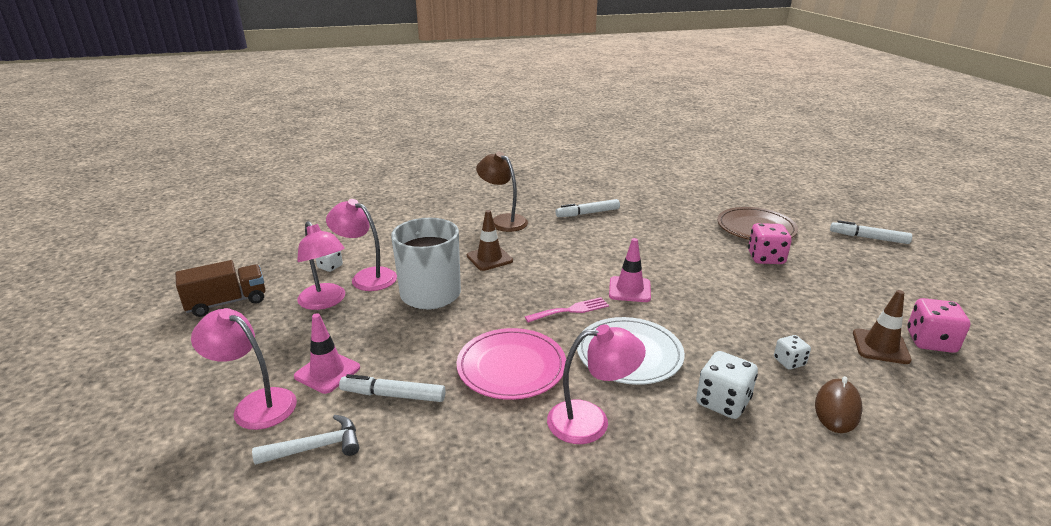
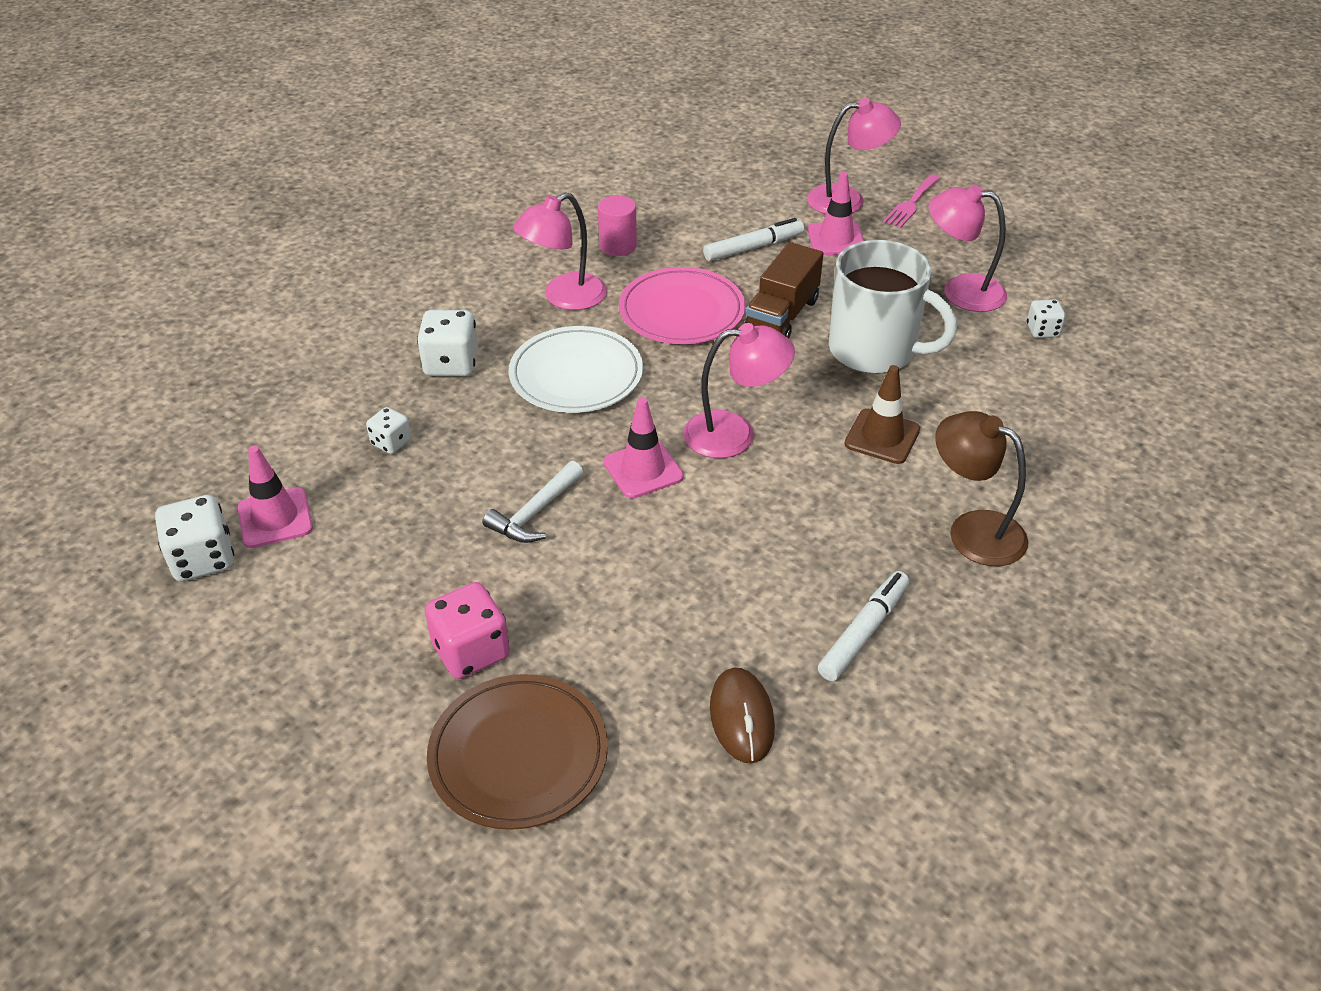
camera: 145 degrees right, 15 degrees up
brown truck [175,260,266,317] -> brown truck moved to [744,242,824,339]
white hammer [252,415,359,465] -> white hammer moved to [482,461,584,543]
pink lamp [326,199,397,291] -> pink lamp moved to [683,323,795,458]
brown lamp [476,152,528,232] -> brown lamp turned 150 degrees counterclockwise [935,411,1028,566]
pink fork [525,297,609,323] -> pink fork moved to [883,174,940,228]
brown mouse [815,376,863,433] -> brown mouse moved to [710,668,775,763]
white marker [830,220,912,244] -> none
brown traffic cone [853,290,912,364] -> pink traffic cone [238,446,313,548]
pink dice [907,298,970,353] -> white dice [155,495,234,582]
none -> pink cylinder [598,195,637,256]

